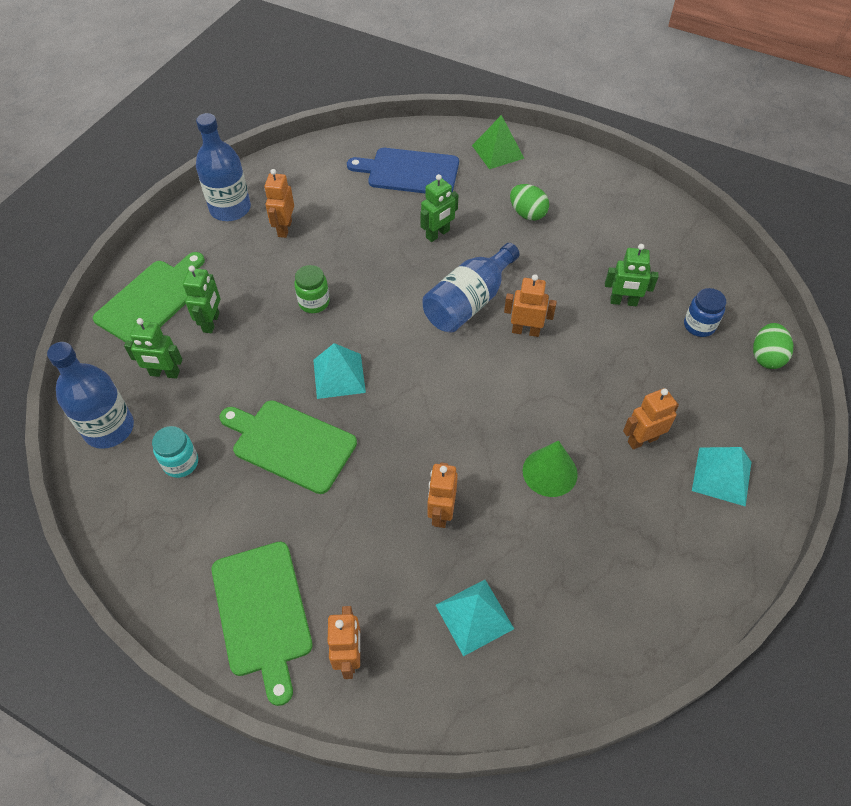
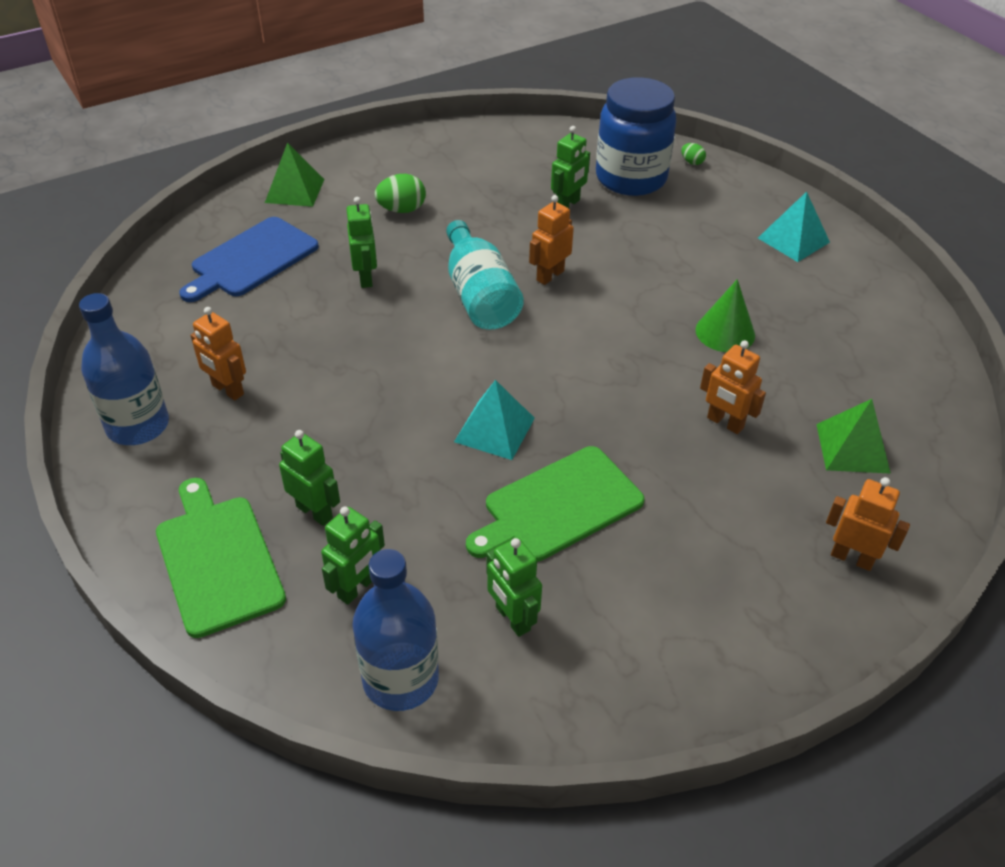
camera: 60 degrees left, 10 degrees down
turquoise jar [152,426,198,478] -> green robot [486,538,542,637]
green cutting board [212,541,313,706] -> none
green jar [294,265,330,313] -> none
blue bottle [422,243,520,332] -> turquoise bottle [446,220,524,330]
turquoise pyramid [436,580,514,656] -> green pyramid [816,399,891,474]
orange robot [623,388,679,449] -> none
blue jar [684,288,726,337] -> blue jar [596,77,676,196], size x2.18
green egg [753,323,793,369] -> green egg [681,143,706,165], size x0.56

